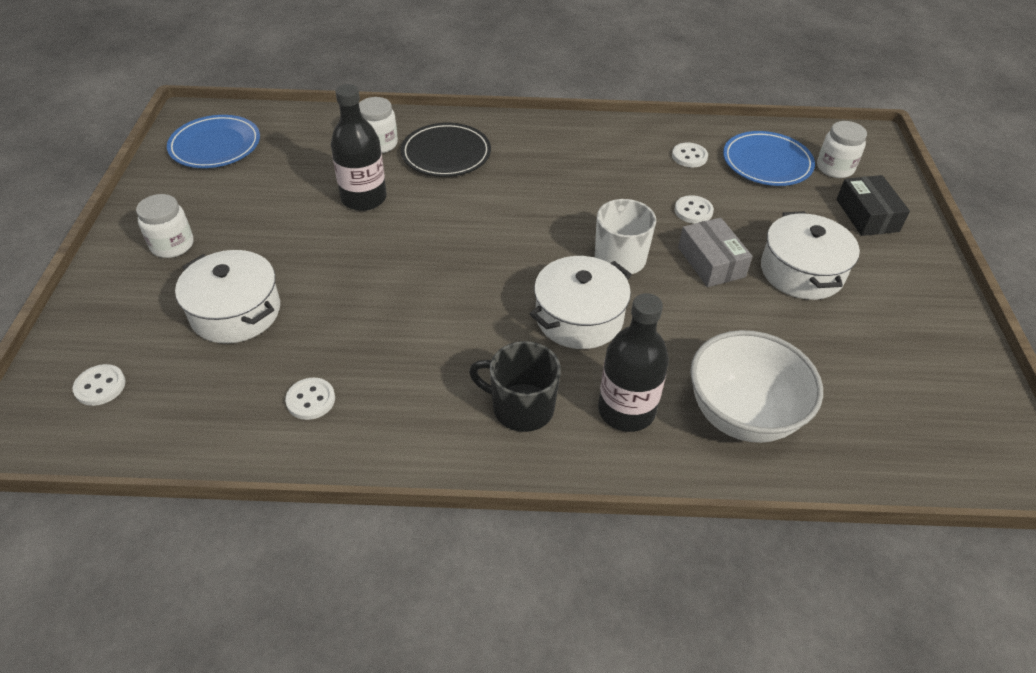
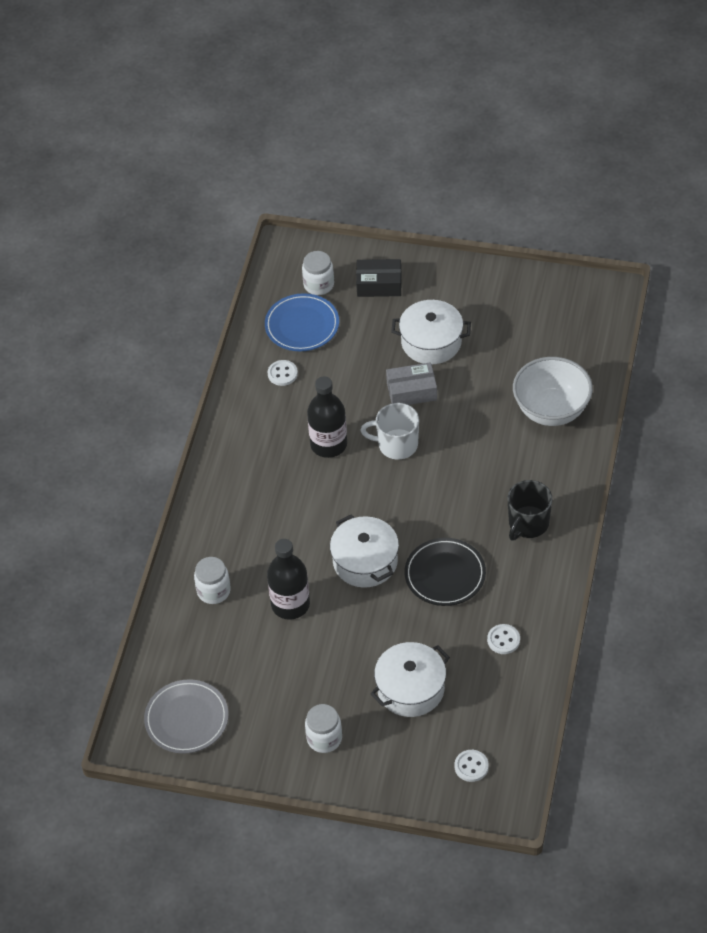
camera: 75 degrees left, 5 degrees up
blue plate [167,115,260,168] -> grey plate [144,679,229,754]
black plate [401,123,491,177] -> black plate moved to [404,538,486,606]
white pot [530,256,632,349] -> white pot moved to [330,514,399,588]
black bottle [598,293,669,432] -> black bottle moved to [307,376,347,458]
white button [675,195,714,224] -> none

